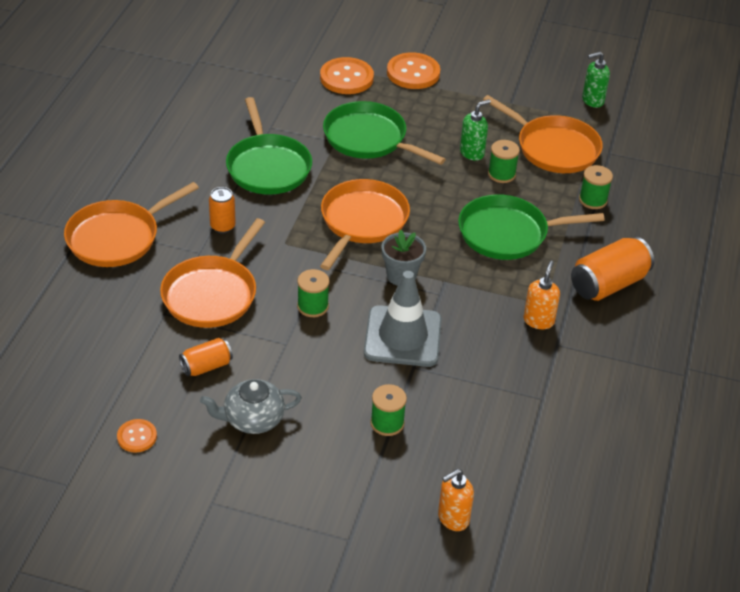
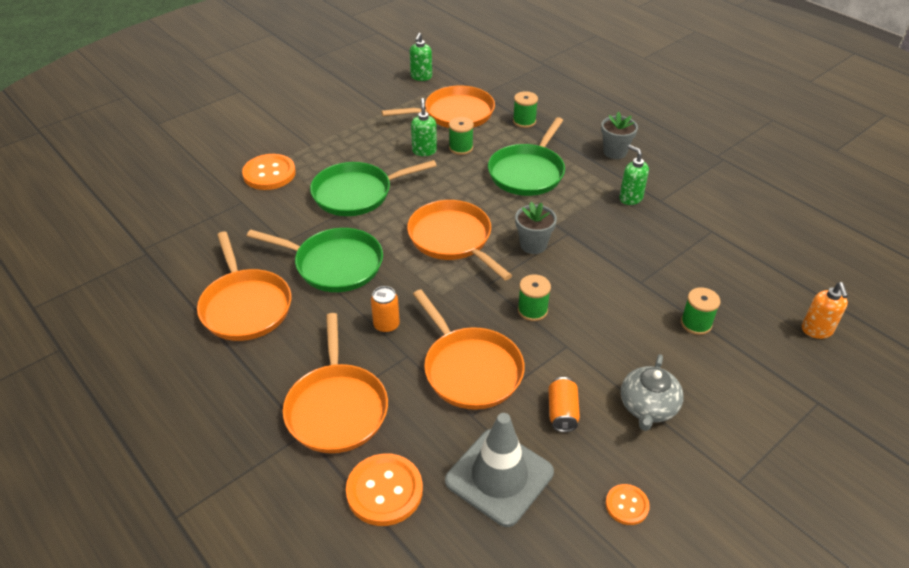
camera: 55 degrees left, 0 degrees up
grey traffic cone [364,271,442,367] -> grey traffic cone moved to [445,413,554,527]
orange button [387,52,440,89] -> orange button moved to [346,453,423,526]
orange soap dispenser [523,261,560,329] -> green soap dispenser [619,145,649,205]
orange can [571,237,654,301] -> grey flower pot [601,111,638,159]
none -> orange pan [197,231,291,341]

